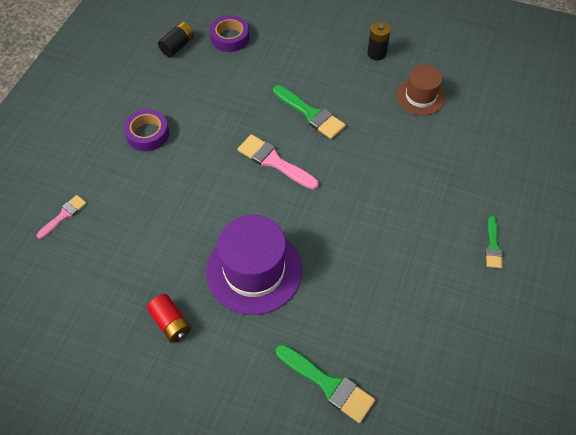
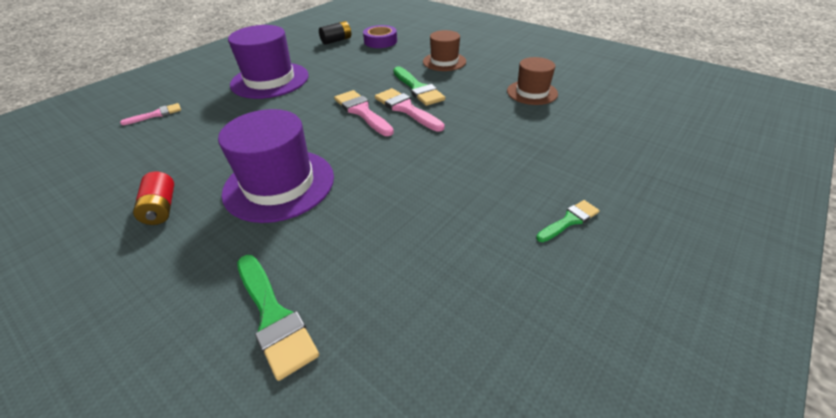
camera: 20 degrees right, 15 degrees down
purple tape [124,109,169,151] -> purple hat [228,25,309,99]
black battery [367,22,391,60] -> none
green brush [485,216,503,268] -> green brush turned 150 degrees counterclockwise [536,200,600,242]
none -> pink brush [375,88,445,131]
none -> brown hat [423,30,466,71]

